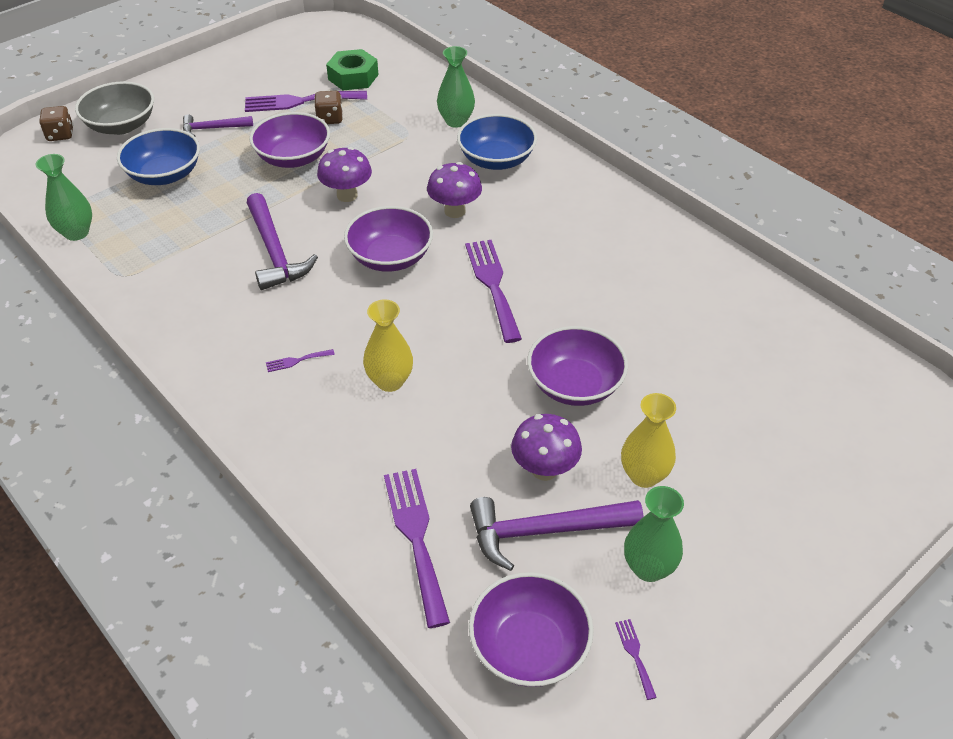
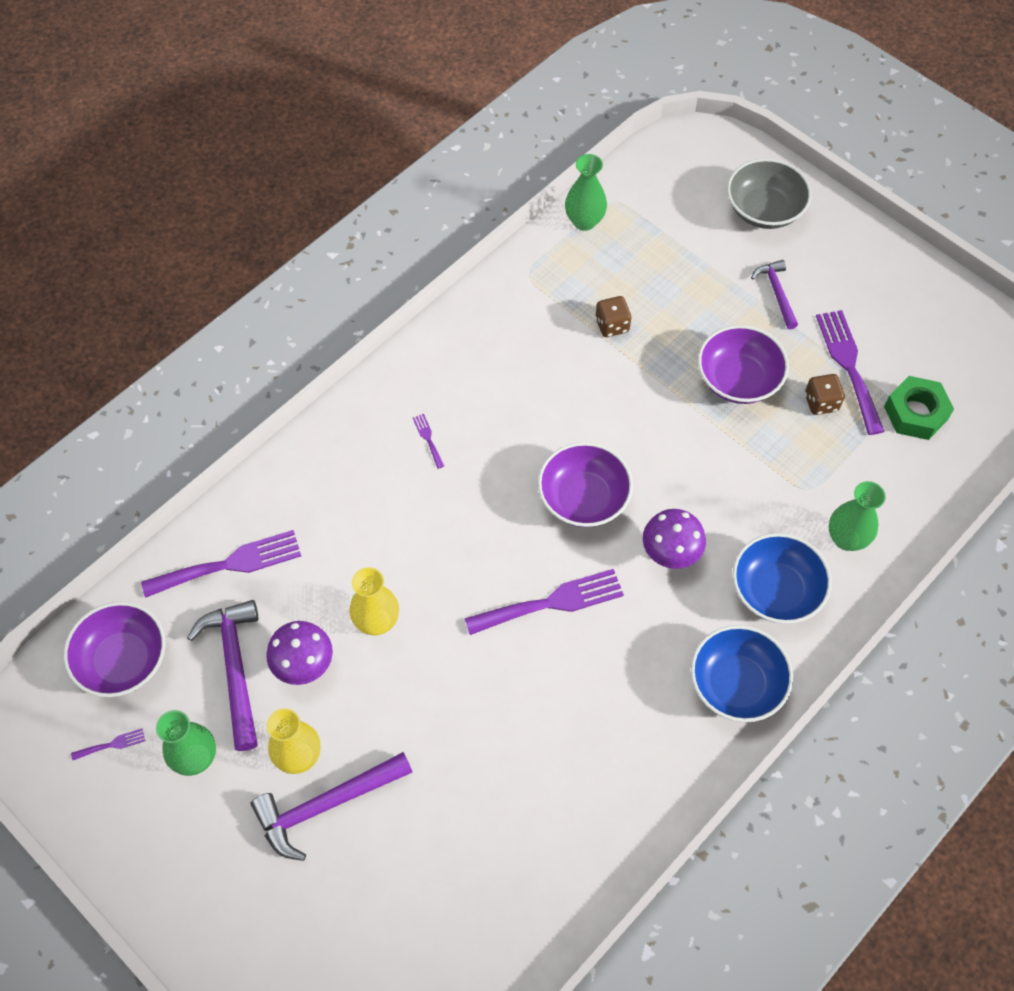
camera: 85 degrees right, 15 degrees up
brown dice [39,106,73,141] -> brown dice moved to [595,296,632,337]
blue bowl [117,128,200,185] -> blue bowl moved to [691,625,793,722]
purple hammer [247,193,318,290] -> purple hammer moved to [251,752,412,861]
purple mushroom [317,147,372,202] -> none
yellow vase [363,299,413,392] -> yellow vase moved to [349,567,399,635]
purple bowl [527,326,628,406] -> none

